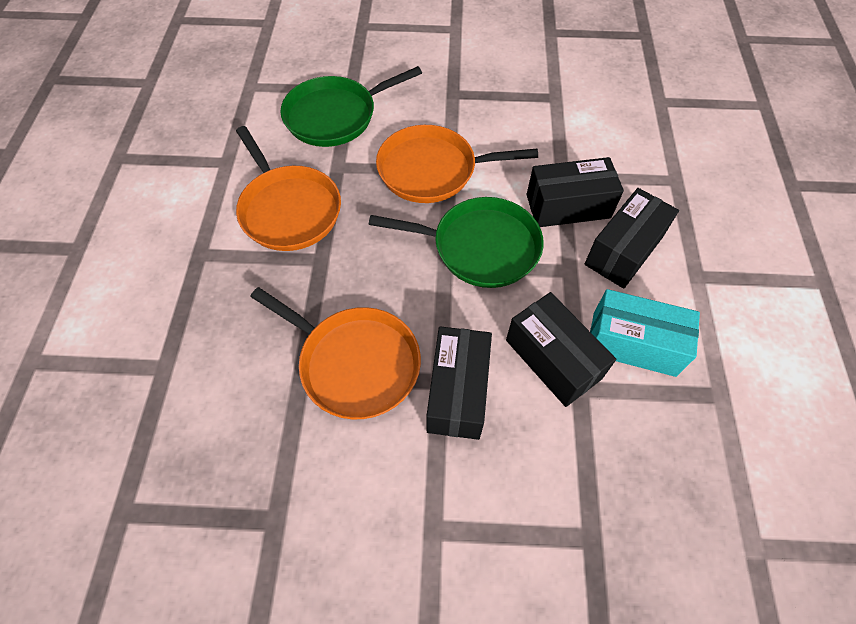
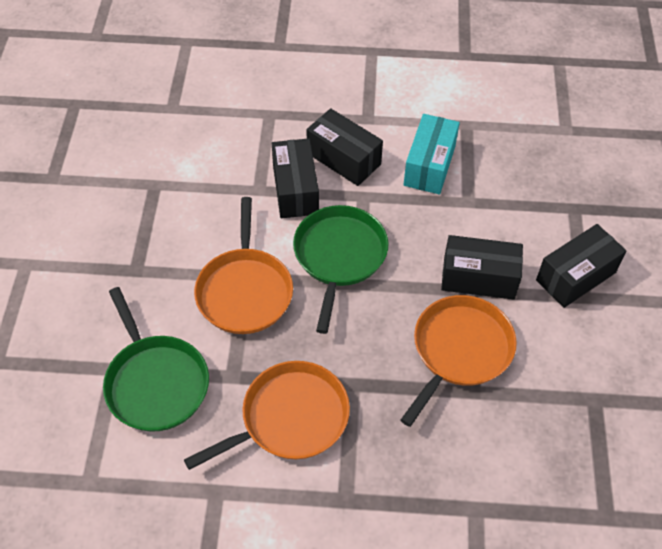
camera: 90 degrees left, 5 degrees down
black box [506,292,616,407] -> black box moved to [536,224,626,308]

